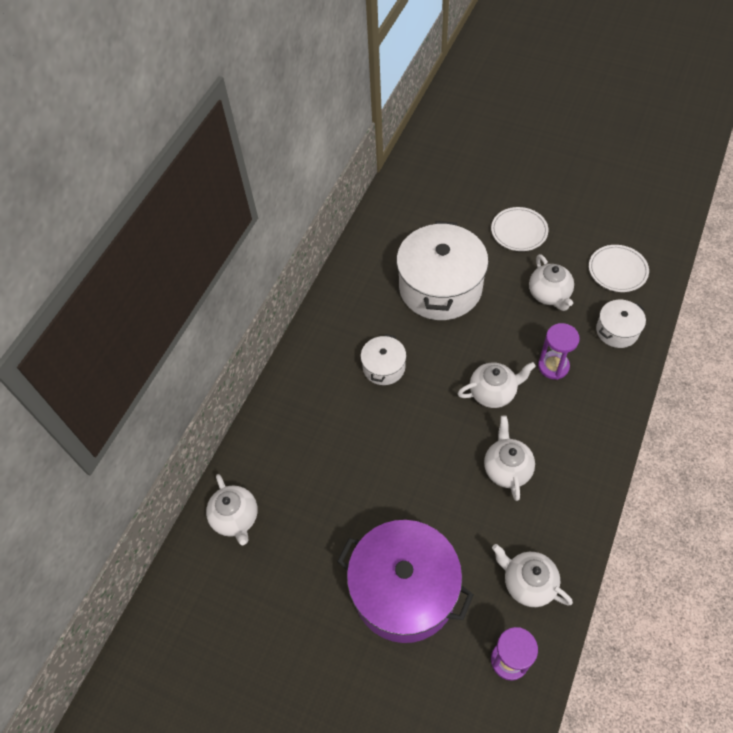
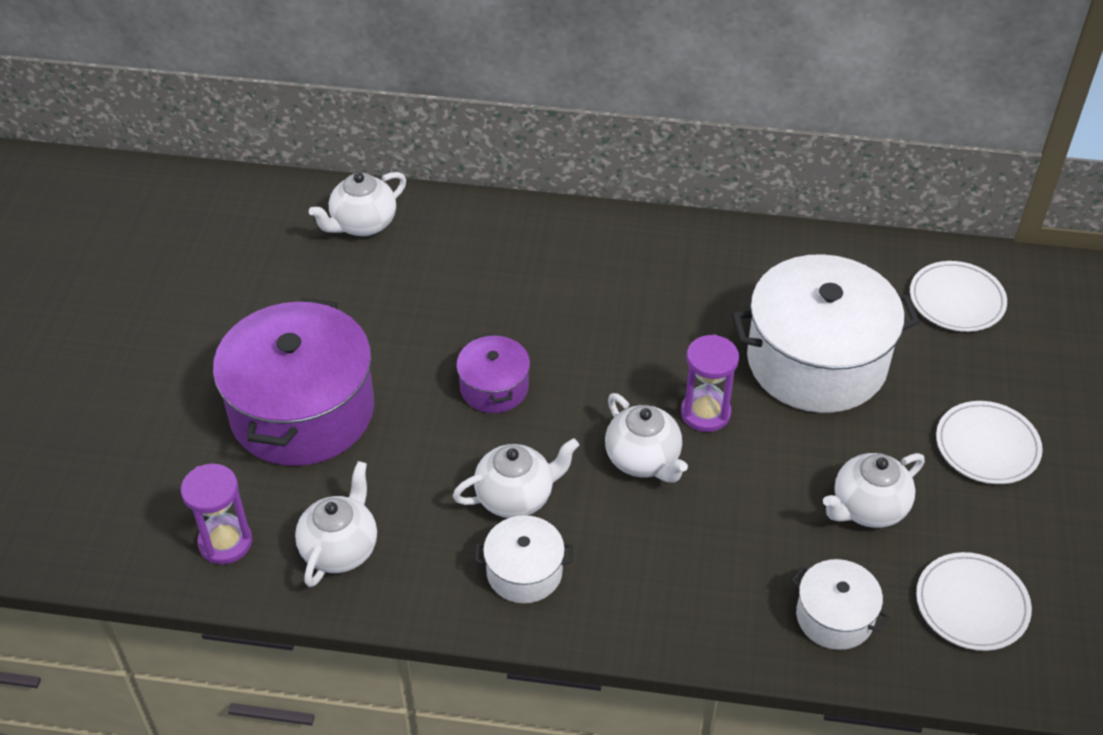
camera: 70 degrees right, 10 degrees down
white pot [361,334,406,385] -> white pot moved to [475,515,573,603]
purple hourglass [538,323,580,380] -> purple hourglass moved to [681,335,739,432]
none -> purple pot [456,334,530,413]
none -> white plate [910,261,1007,332]

